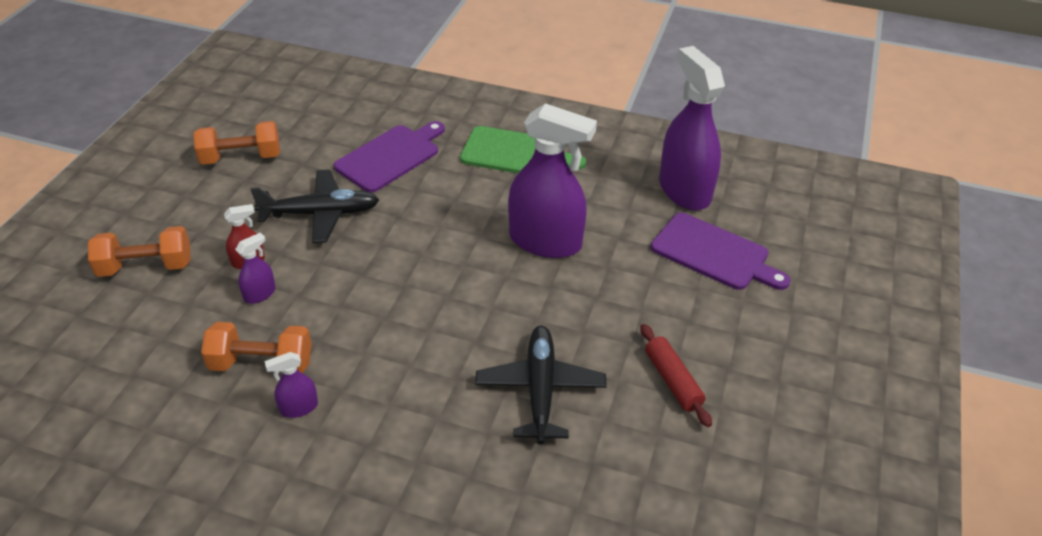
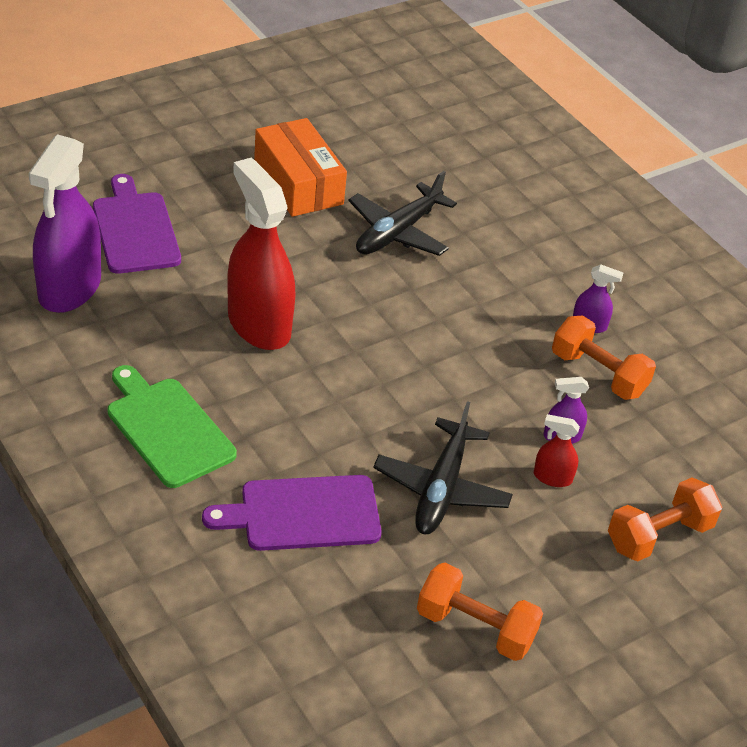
camera: 145 degrees left, 0 degrees up
orange dumbbell [88,226,191,277] -> orange dumbbell turned 60 degrees counterclockwise [608,478,722,562]
black plane [250,170,379,243] -> black plane turned 105 degrees counterclockwise [373,401,513,534]
purple spray bottle [508,103,597,258] -> red spray bottle [227,158,295,350]
red rolling pin [640,324,712,427] -> orange box [254,118,347,217]

